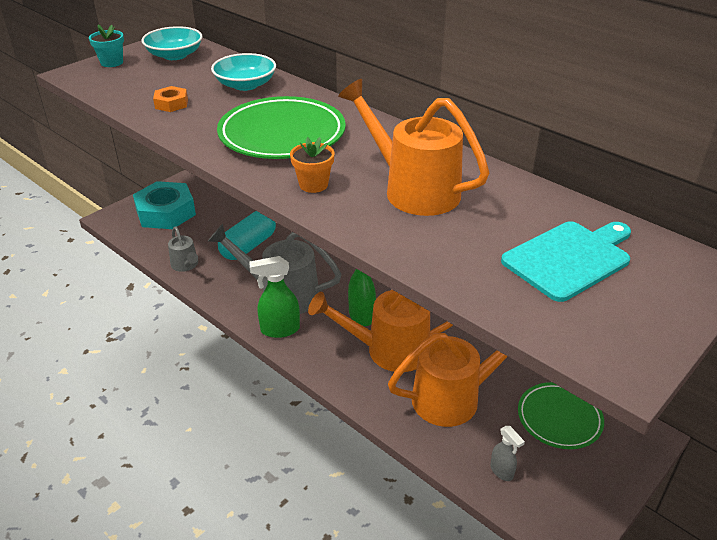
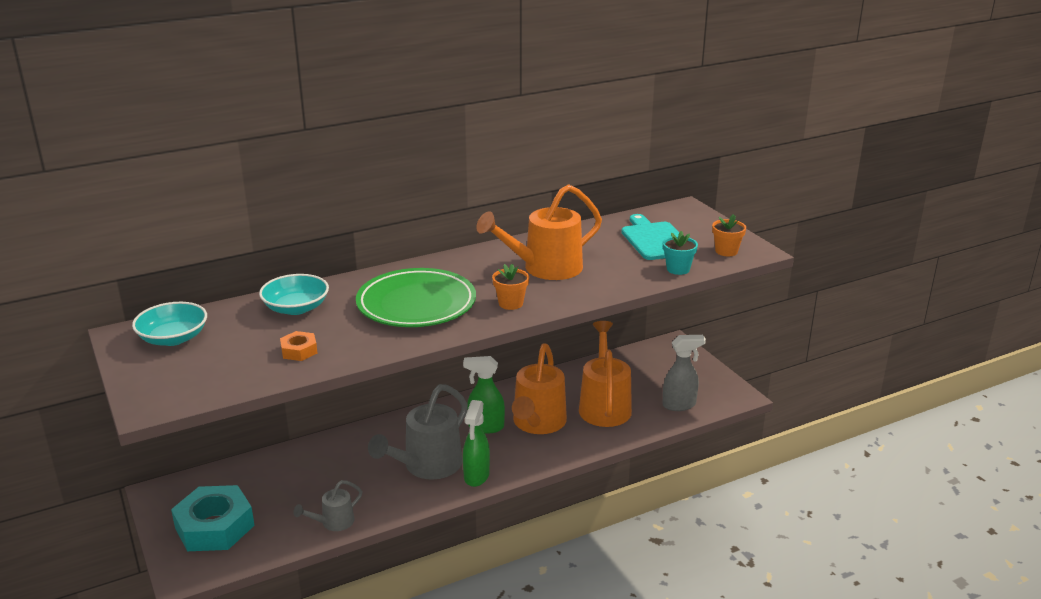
camera: 70 degrees left, 10 degrees down
turquoise flower pot [89,25,124,67] -> turquoise flower pot moved to [663,231,698,275]
grey watering can [168,226,198,272] -> grey watering can turned 150 degrees clockwise [293,480,362,531]
turquoise capsule [218,211,276,260] -> none
grey spray bottle [490,426,525,481] -> grey spray bottle [663,335,706,411], size x1.71
green plate [518,382,604,449] -> none
none -> orange flower pot [712,214,746,256]

